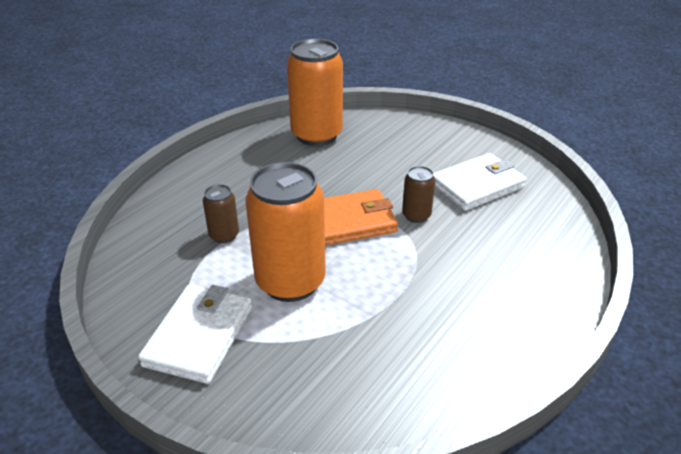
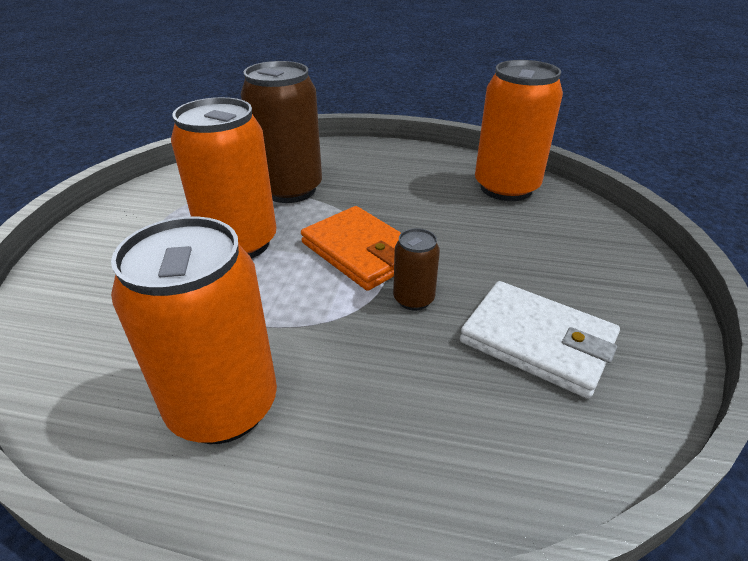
camera: 65 degrees right, 0 degrees up
white wallet [138,284,252,384] -> none
brown can [203,184,239,243] -> brown can [241,61,322,203], size x2.11
none -> orange can [111,217,277,444]

